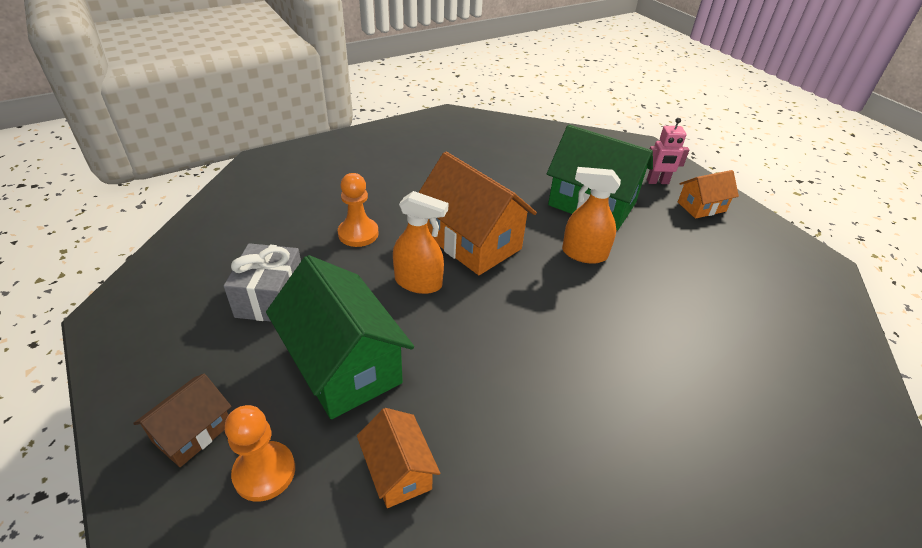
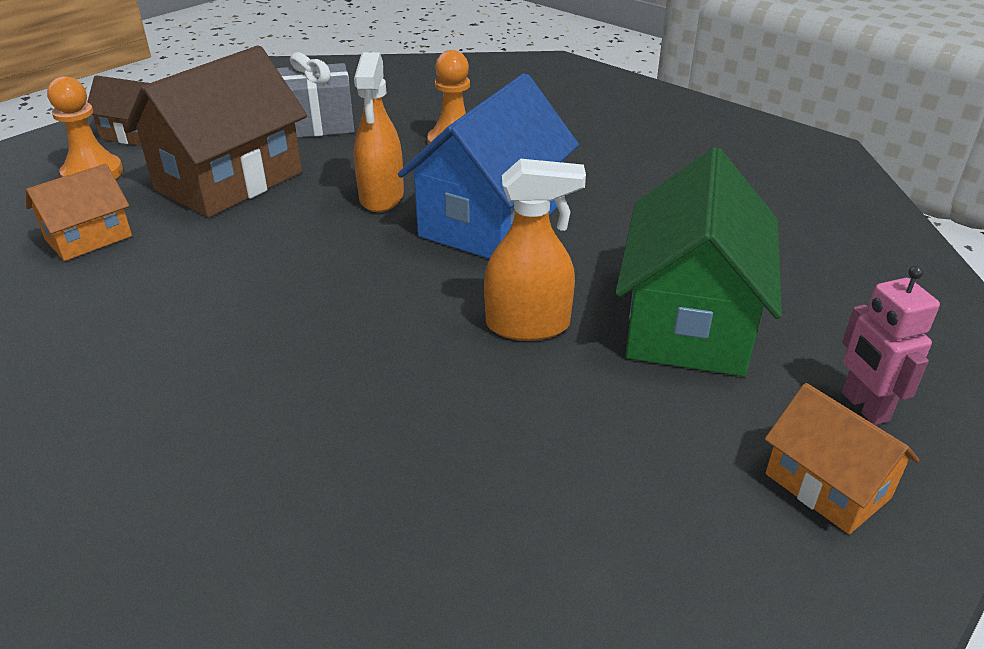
camera: 75 degrees right, 5 degrees down
green house [266,255,414,419] -> brown house [124,45,307,217]
orange house [418,152,537,275] -> blue house [398,73,579,259]
orange spray bottle [562,167,621,264] -> orange spray bottle turned 90 degrees clockwise [484,159,586,341]

